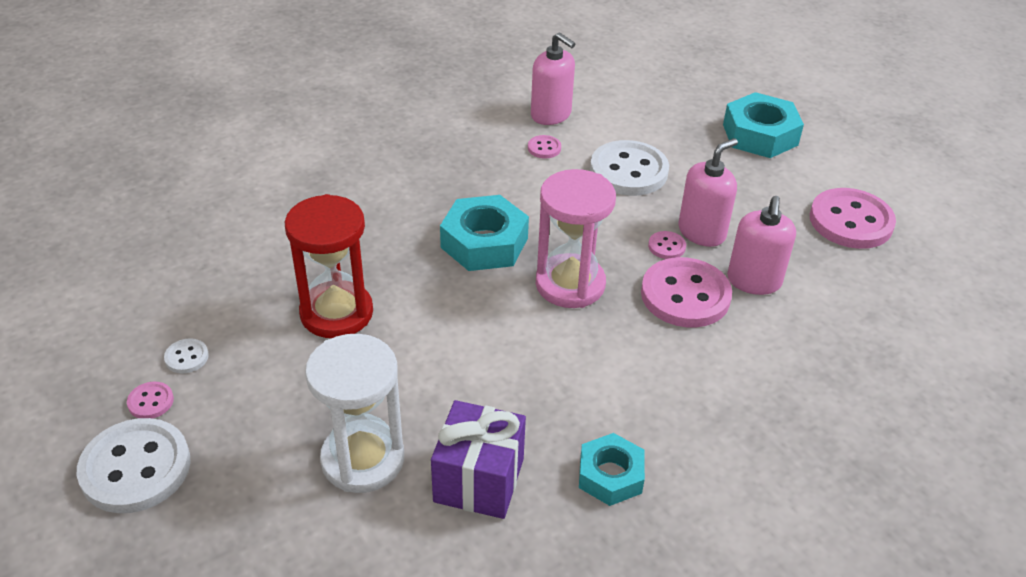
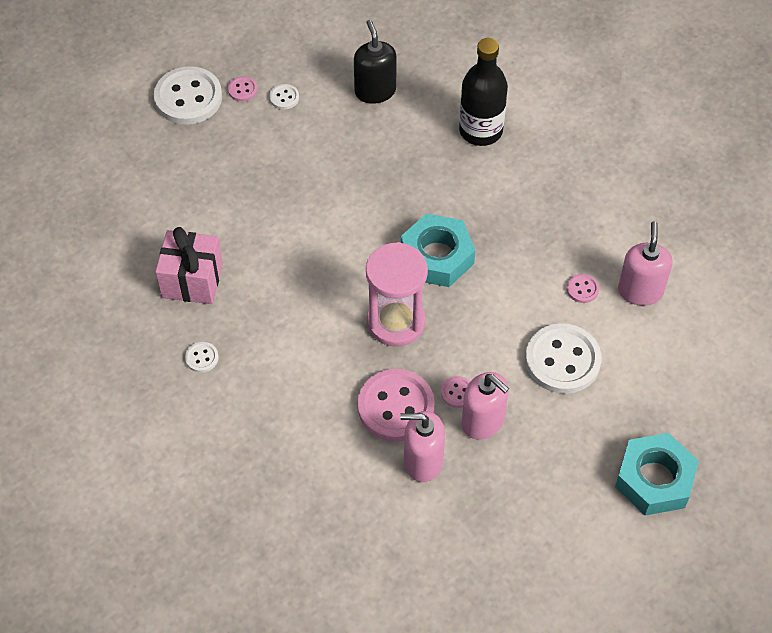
camera: 85 degrees right, 15 degrees up
red hourglass [285,194,373,338] -> none
white hourglass [305,334,404,493] -> none
purple gift [431,400,526,519] -> pink gift [155,227,223,304]
pink soap dispenser [531,32,575,125] -> pink soap dispenser turned 150 degrees clockwise [618,221,673,305]
turquoise nut [579,433,645,506] -> white button [185,342,219,373]
pink button [810,188,896,249] -> none
none -> black soap dispenser [354,20,397,104]
none -> black bottle [459,38,508,146]

